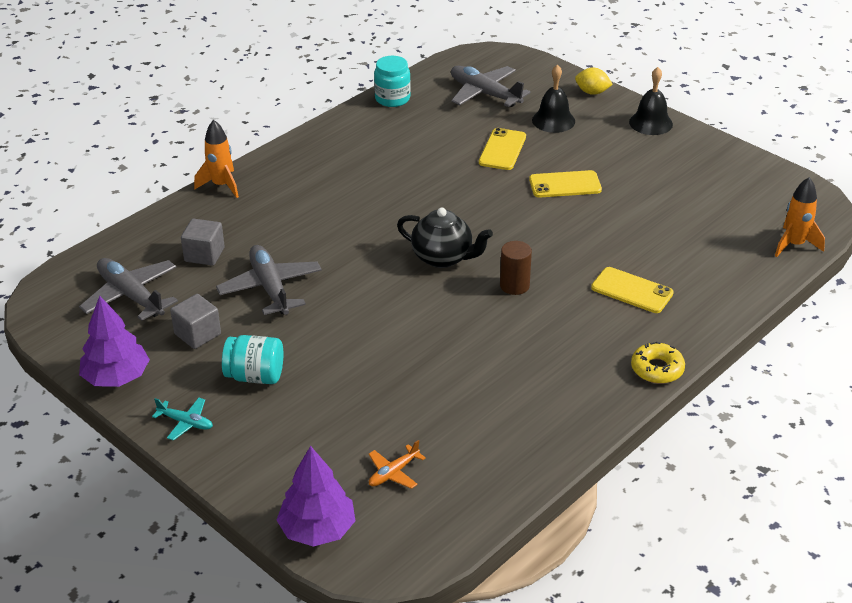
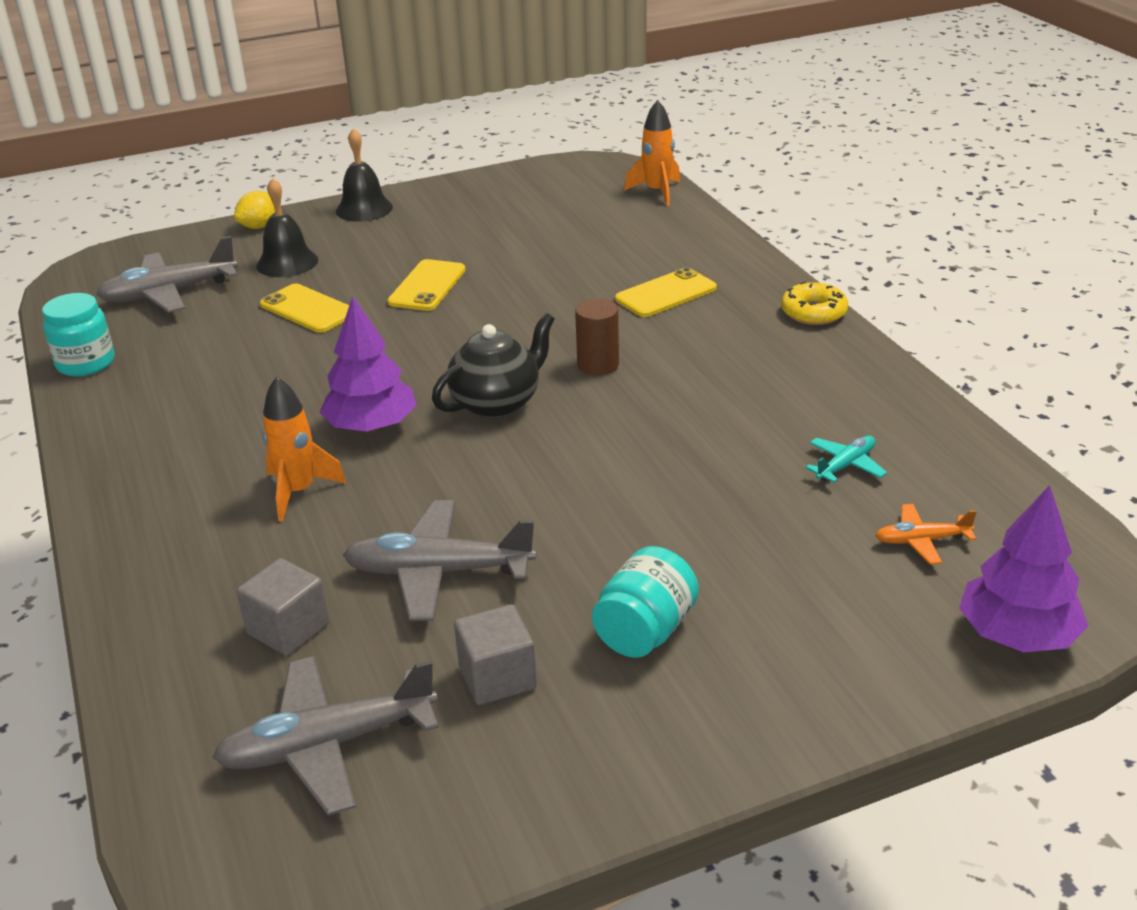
camera: 65 degrees left, 5 degrees down
purple tree [79,296,150,387] -> purple tree moved to [319,296,417,433]
turquoise plane [152,398,213,441] -> turquoise plane moved to [806,436,887,483]
orange rocket [194,120,239,198] -> orange rocket moved to [262,376,346,522]
orange plane [369,440,426,489] -> orange plane turned 105 degrees clockwise [875,504,977,564]

